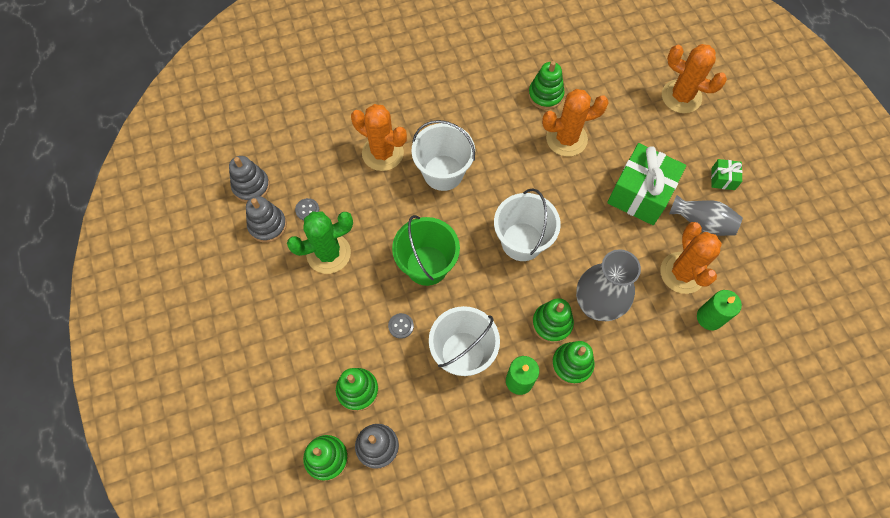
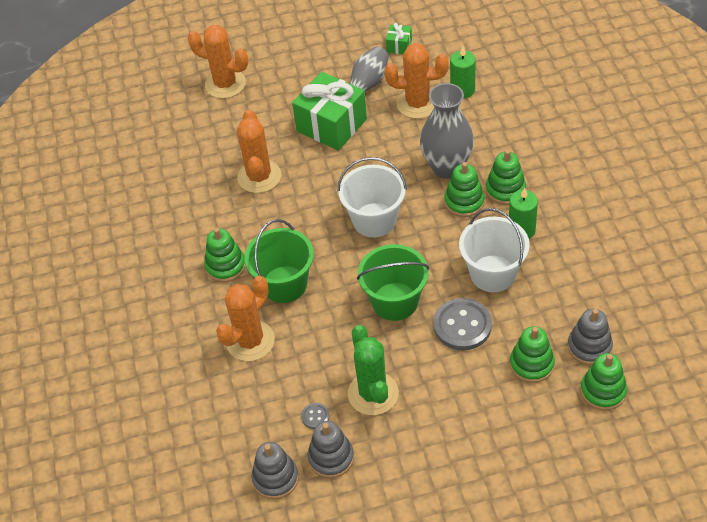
camera: 80 degrees left, 15 degrees down
grey button [388,313,414,339] -> grey button [433,298,492,350], size x2.16
white bucket [411,120,475,191] -> green bucket [244,219,314,303]
green stacking toy [528,61,565,110] -> green stacking toy moved to [204,228,246,282]
orange cactus [662,44,727,113] -> orange cactus turned 75 degrees clockwise [188,25,248,99]
green gift [711,159,743,190] -> green gift moved to [386,23,412,54]

